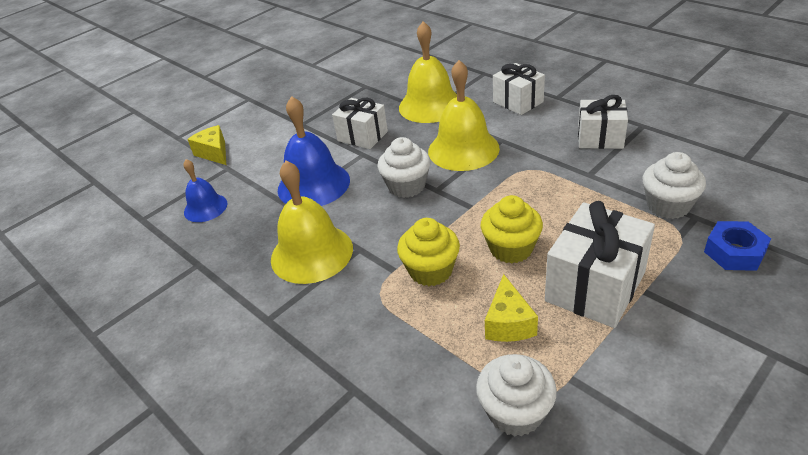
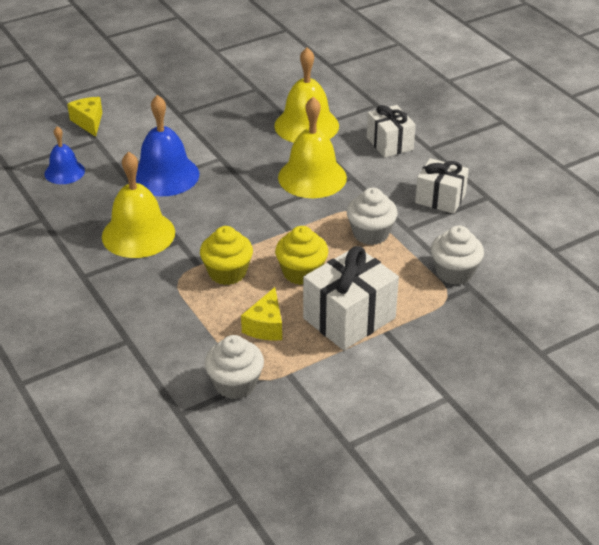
camera: 10 degrees right, 0 degrees up
white gift [332,98,388,149] -> none
white cupcake [378,137,431,198] -> white cupcake moved to [347,188,398,245]
blue nut [704,221,771,271] -> none

